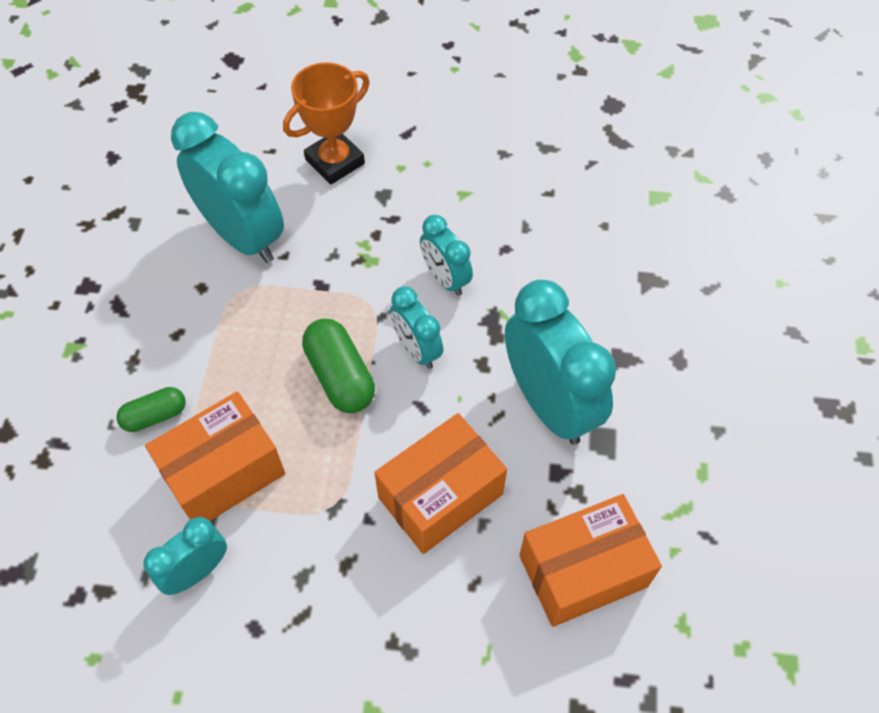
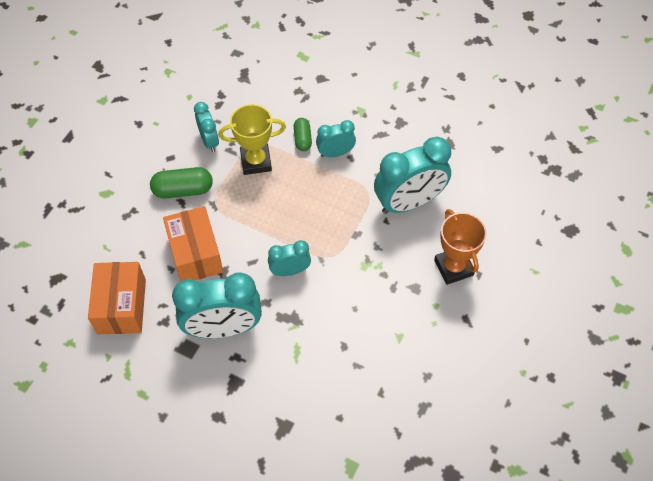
camera: 110 degrees right, 0 degrees up
orange box [145,391,285,521] -> yellow trophy [218,104,286,175]
green capsule [302,319,375,413] -> green capsule moved to [150,167,213,199]
turquoise clock [420,215,473,296] -> turquoise clock moved to [316,120,356,157]

